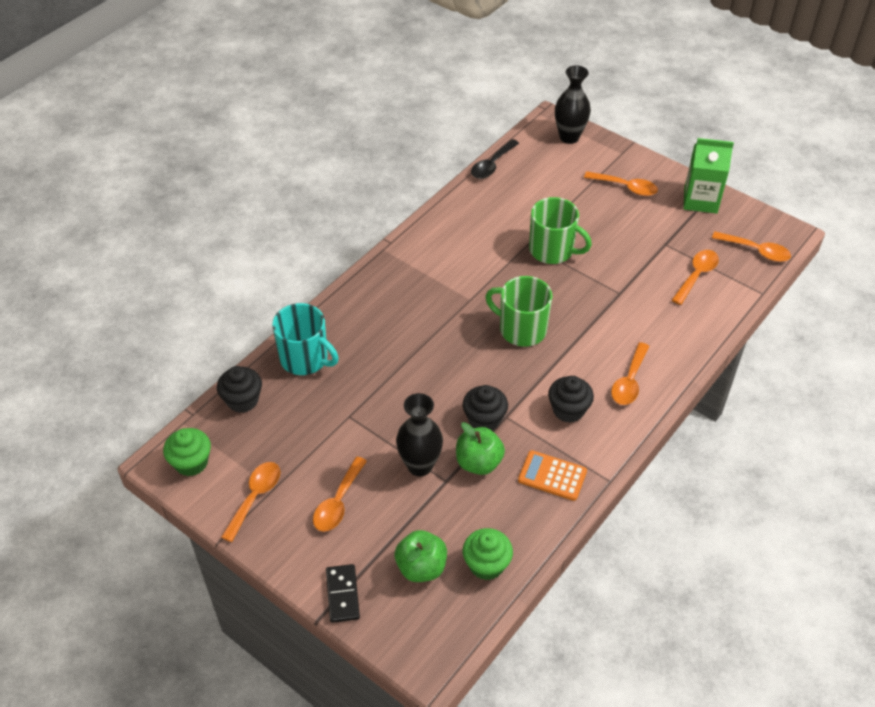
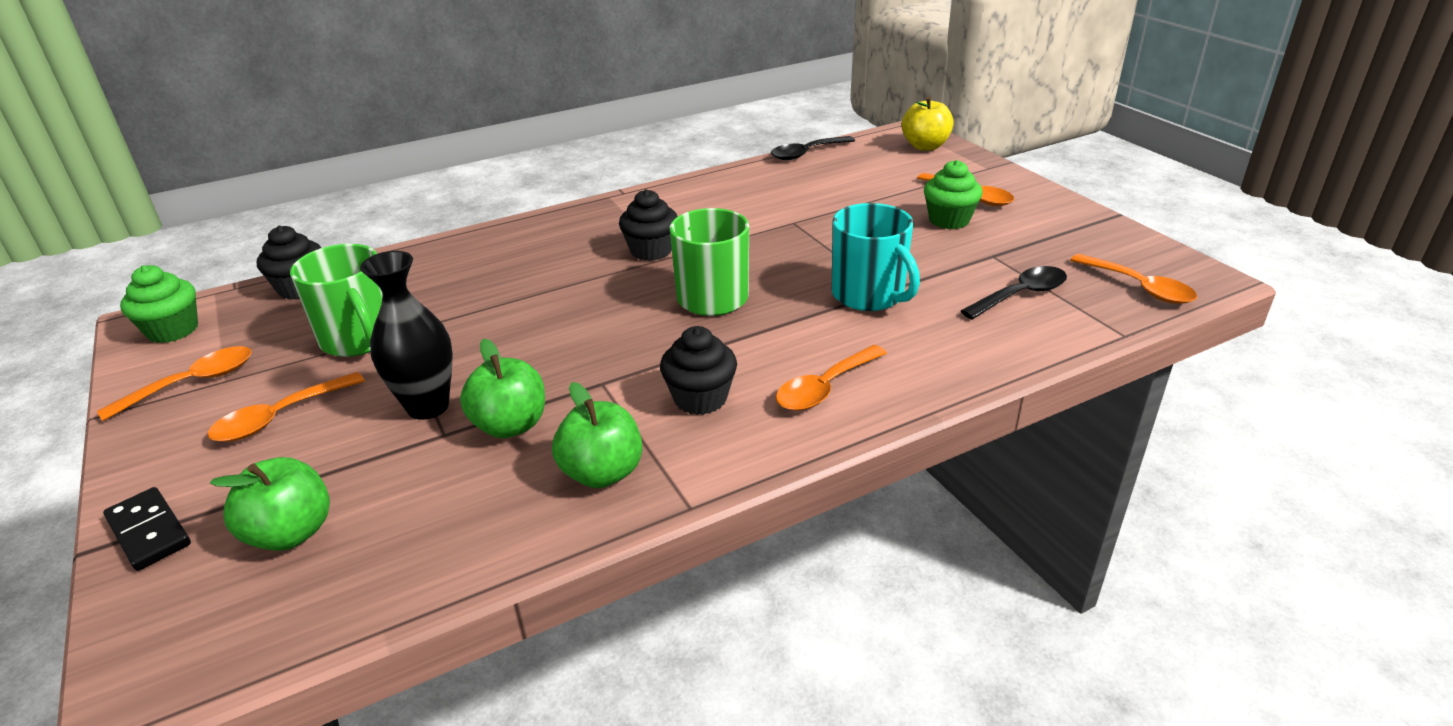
camera: 25 degrees right, 15 degrees down
turquoise mug [272,303,339,375] -> turquoise mug moved to [832,203,920,311]
black domino [326,564,360,623] -> black domino turned 60 degrees counterclockwise [103,487,191,571]
black cupcake [463,385,508,430] -> black cupcake moved to [619,189,678,261]
green cupcake [463,528,513,580] -> green cupcake moved to [924,160,983,229]
orange calculator [518,450,587,501] -> green apple [552,382,642,488]
green mug [529,197,592,264] -> green mug moved to [290,244,383,357]
black vase [555,65,591,144] -> yellow apple [901,96,954,151]
orange spoon [672,250,719,305] -> black spoon [961,266,1067,319]
green carton [683,138,734,213] -> none

